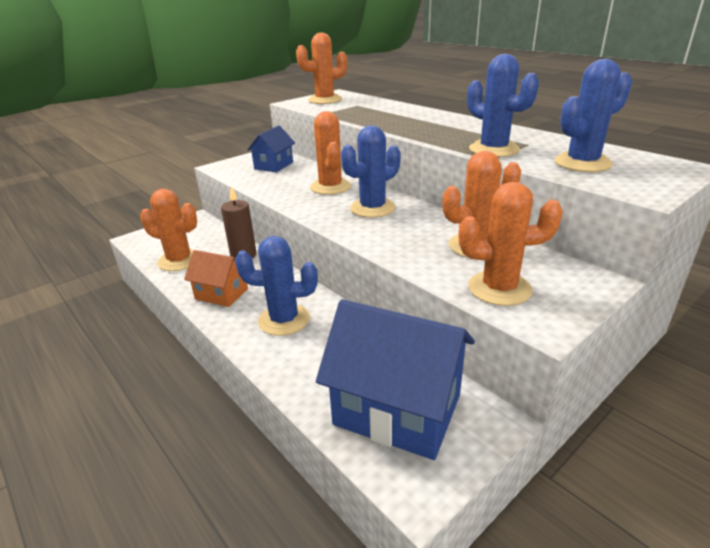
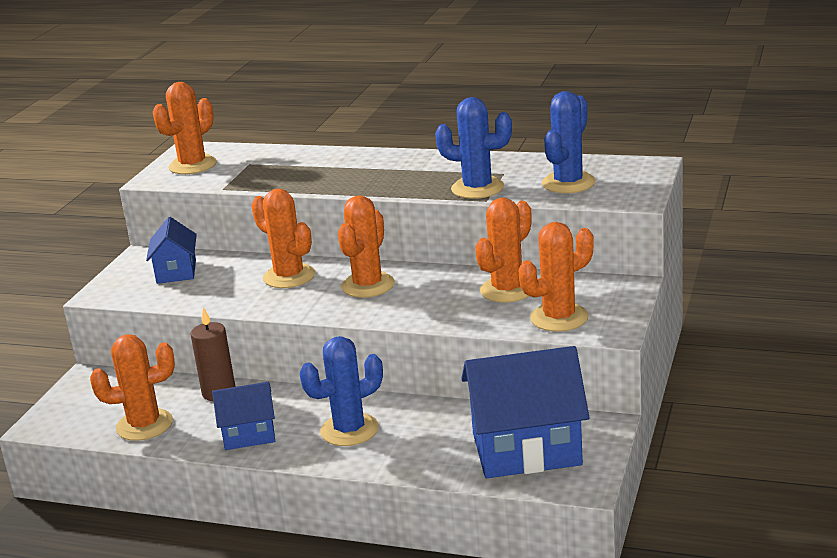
camera: 30 degrees left, 5 degrees down
orange house [184,250,248,307] -> blue house [212,382,275,450]
blue cactus [341,125,401,218] -> orange cactus [338,195,395,298]

